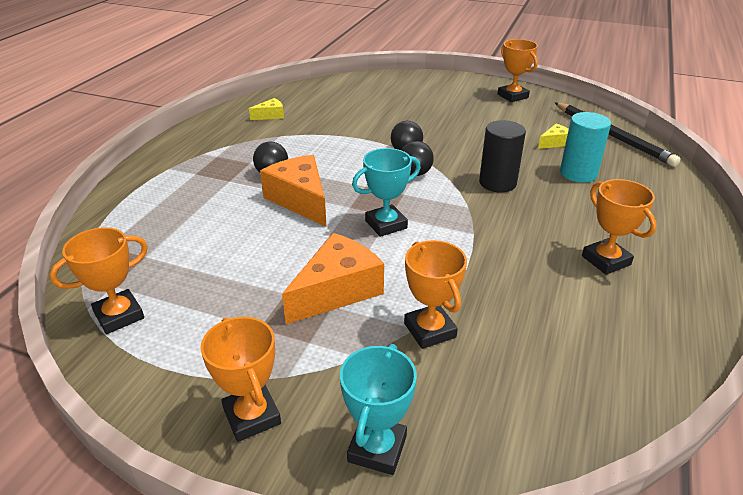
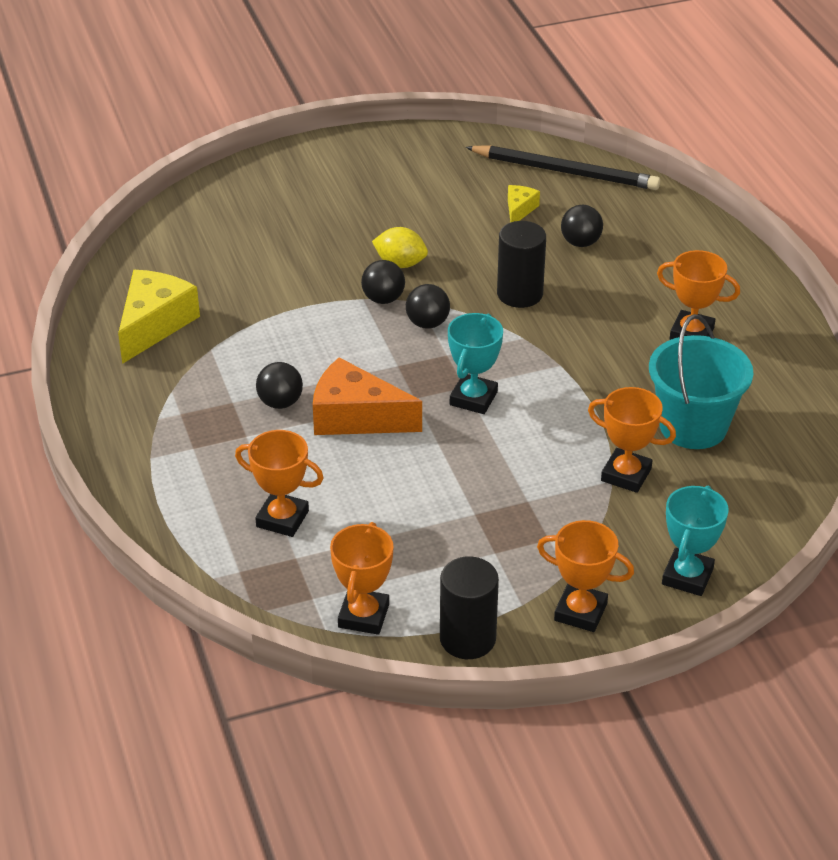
camera: 40 degrees left, 5 degrees up
yellow cheese [249,98,284,120] -> yellow cheese [118,270,200,364], size x2.01
orange cheese [282,233,384,324] -> none
turquoise trophy [340,344,417,475] -> turquoise trophy turned 45 degrees clockwise [662,486,729,596]
orange trophy [498,39,538,102] -> orange trophy moved to [235,430,324,537]
turquoise cylinder [560,112,611,183] -> black ball [561,205,603,247]
none -> yellow lemon [372,227,428,268]
none -> black cylinder [440,556,499,659]
none -> turquoise bucket [649,314,753,449]

